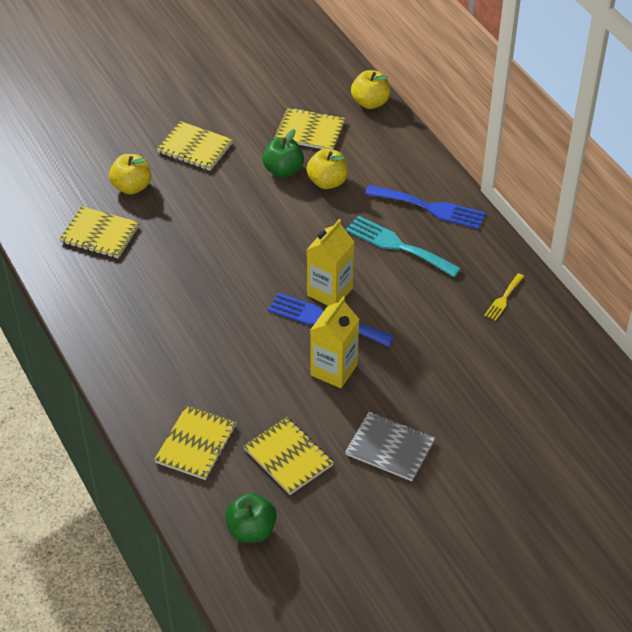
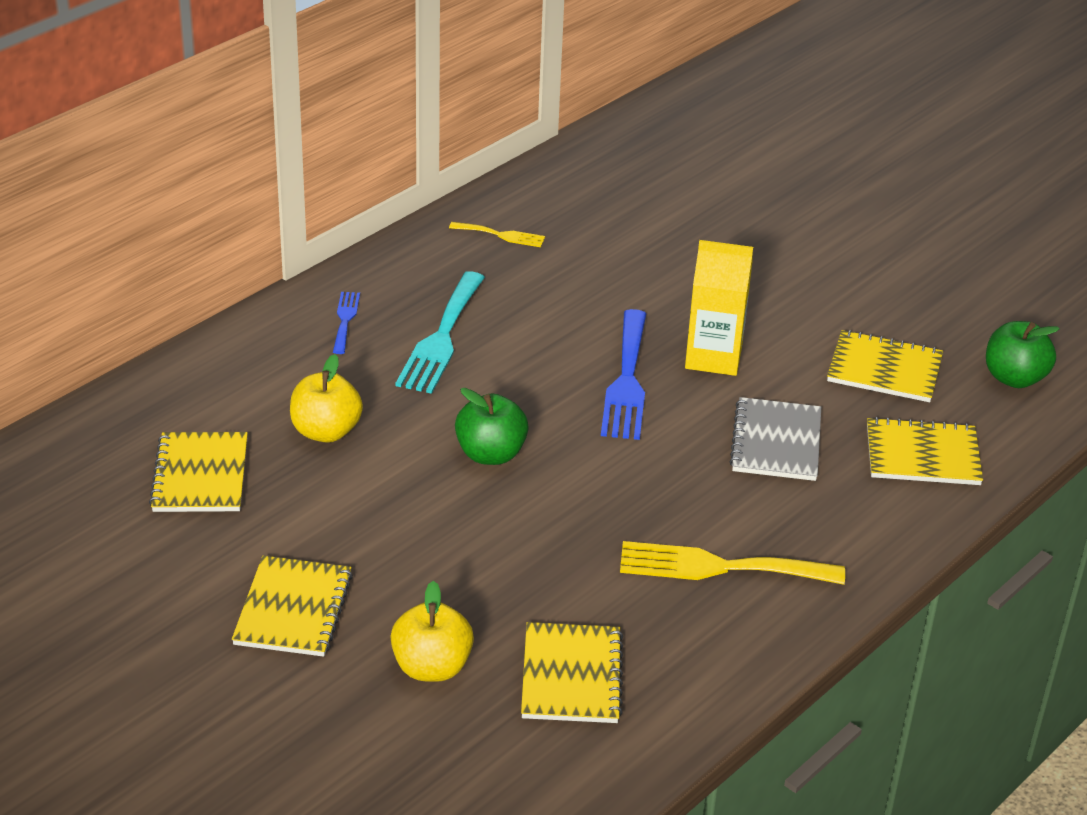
camera: 110 degrees left, 10 degrees down
yellow notebook [243,417,334,495] -> yellow notebook turned 75 degrees clockwise [827,330,943,402]
green apple [263,129,304,178] -> green apple moved to [455,388,529,465]
yellow carton [307,219,354,306] -> none
grey notebook [345,412,435,481] -> grey notebook moved to [729,397,821,481]
yellow apple [351,70,390,109] -> none
blue fork [365,185,486,229] -> blue fork [333,292,360,354], size x0.52
none -> yellow fork [620,541,845,585]

